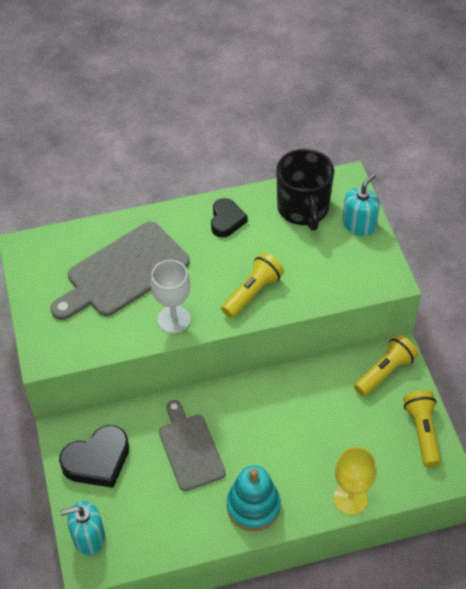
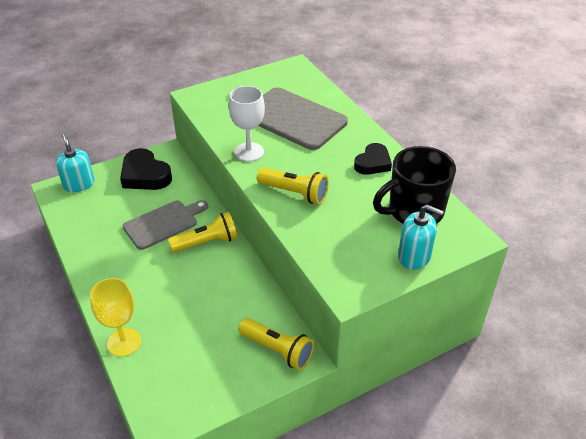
camera: 75 degrees right, 10 degrees down
black heart [211,198,247,237] -> black heart turned 45 degrees counterclockwise [354,143,392,175]
turquoise stacking toy [227,465,281,531] -> none
yellow flashlight [403,390,441,467] -> yellow flashlight moved to [168,212,238,253]

